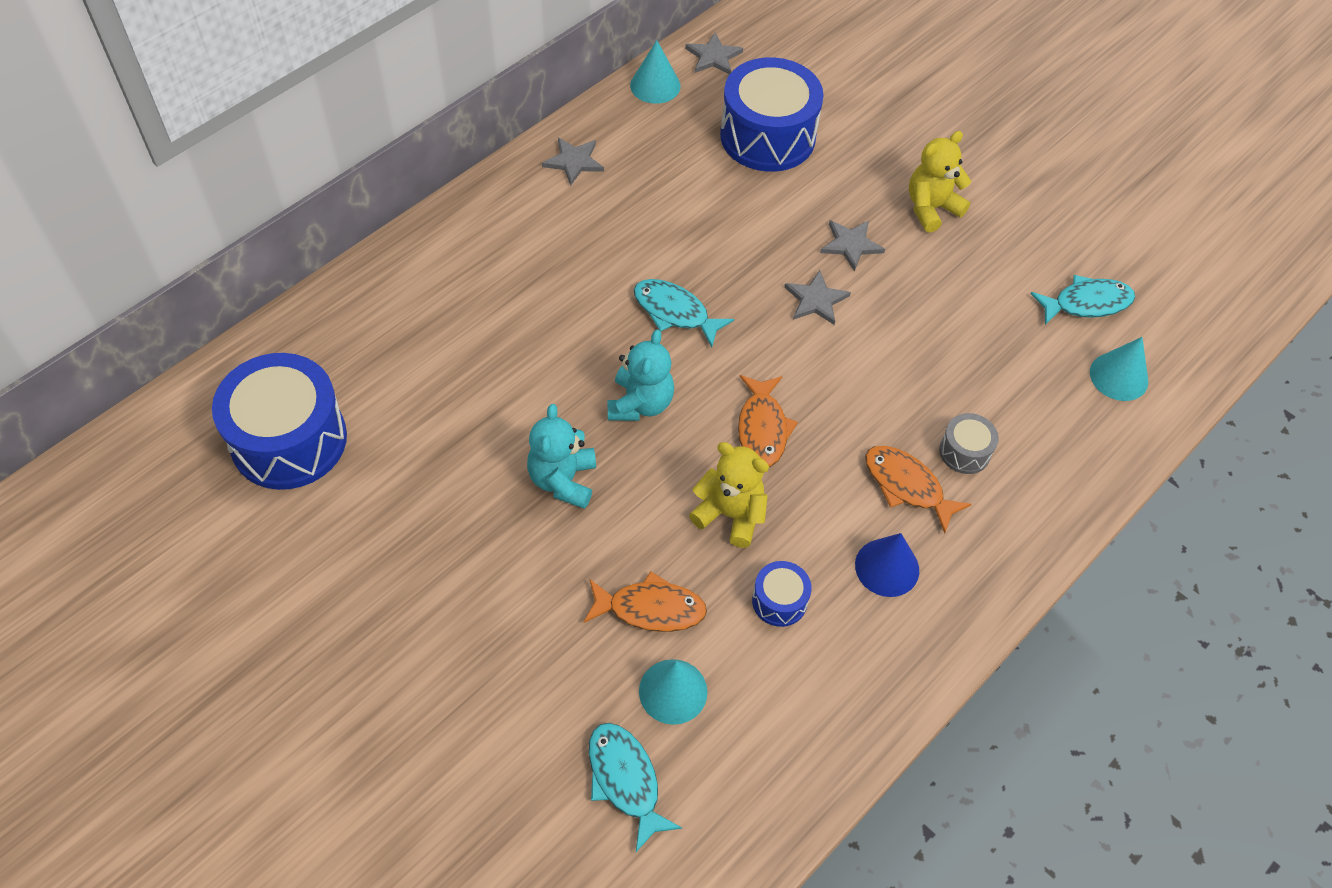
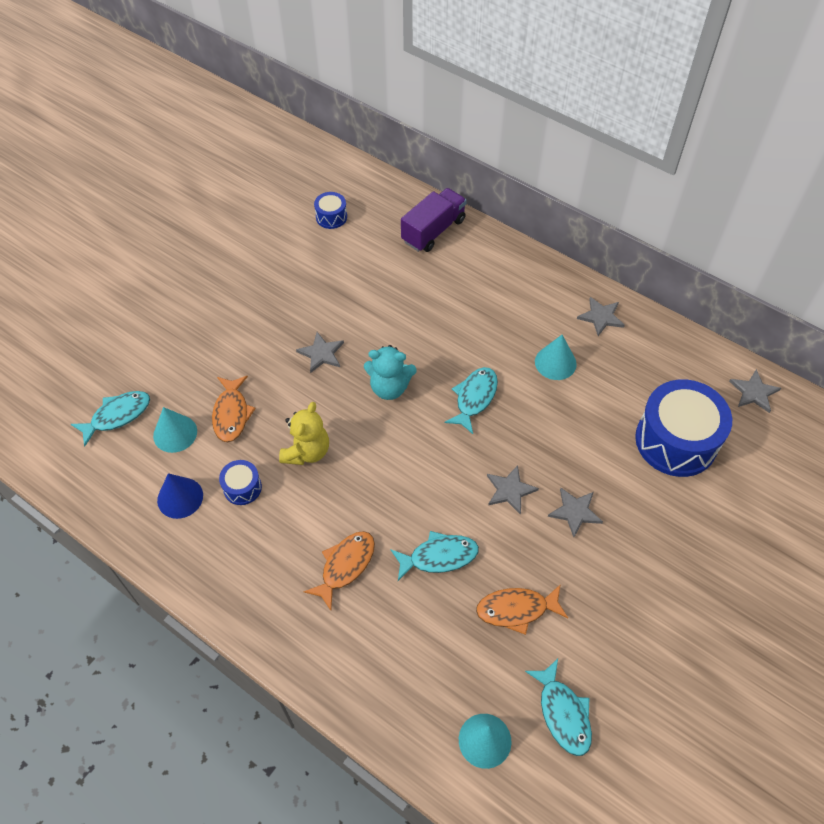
camera: 85 degrees right, 0 degrees up
blue drum [212,353,347,490] -> blue drum [314,192,347,229], size x0.46
turquoise teddy bear [527,404,596,509] -> grey star [296,332,344,373]
turquoise cone [630,40,681,104] -> turquoise cone moved to [535,335,577,380]
orange fish [738,375,798,467] -> orange fish moved to [476,584,568,635]
blue cone [855,533,919,597] -> blue cone moved to [157,473,203,519]
yellow teddy bear [909,131,971,233] -> none
grey drum [939,413,999,474] -> none
none -> turquoise fish [391,531,479,581]
none -> purple truck [401,188,467,252]

